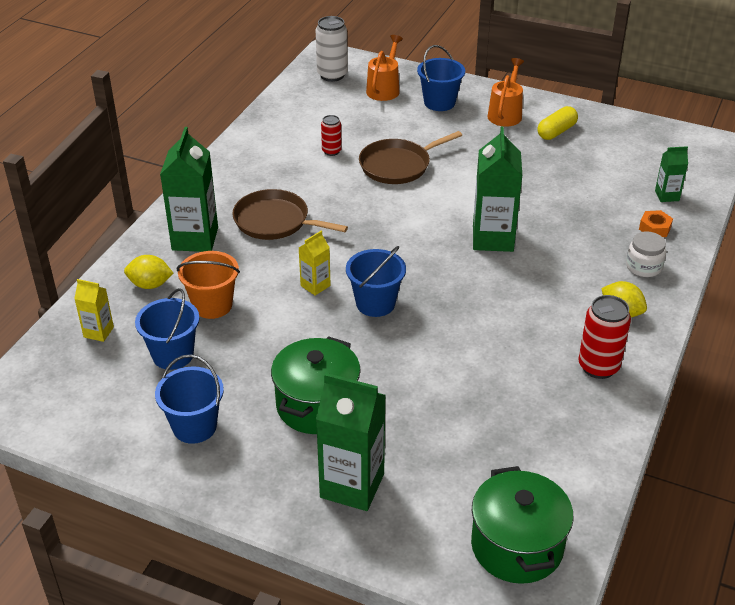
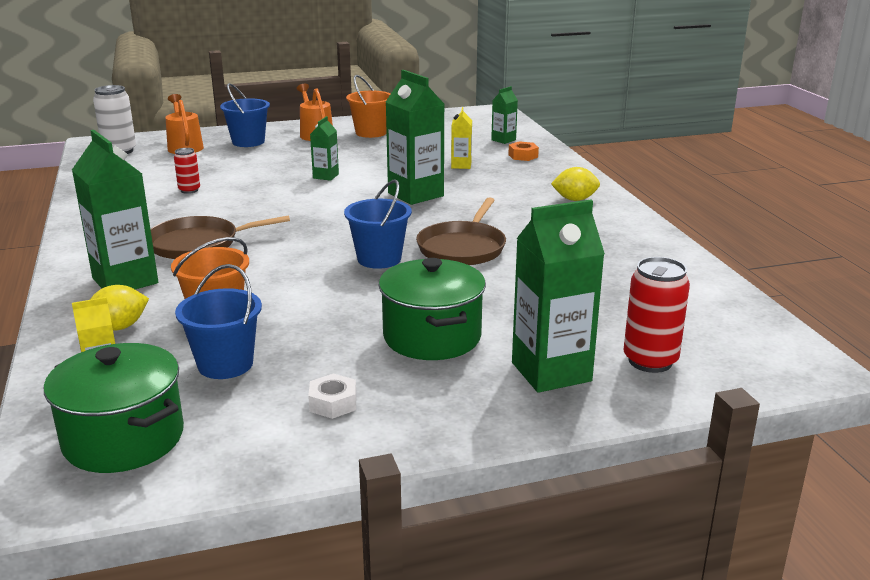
camera: 40 degrees left, 15 degrees down
blue bucket [155,355,224,444] -> white nut [308,373,357,419]
yellow carton [299,231,331,296] -> yellow carton moved to [451,107,472,169]
brown pan [359,131,462,184] -> brown pan moved to [416,197,506,265]
green pot [471,466,574,584] -> green pot moved to [44,343,184,473]
yellow capsule [537,106,578,140] -> orange bucket [346,75,391,138]
red can [578,295,631,379] -> red can moved to [623,257,690,373]
white jar [626,232,666,277] -> none
none -> green carton [310,116,339,181]

